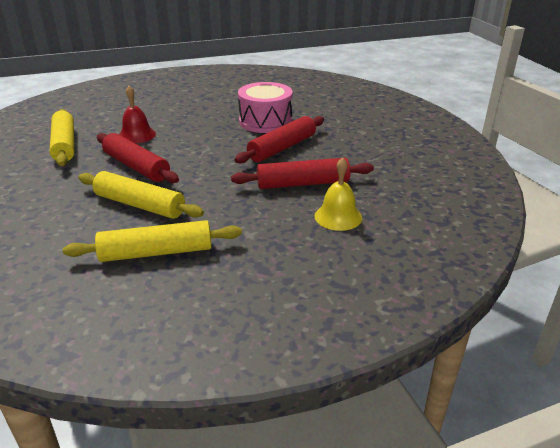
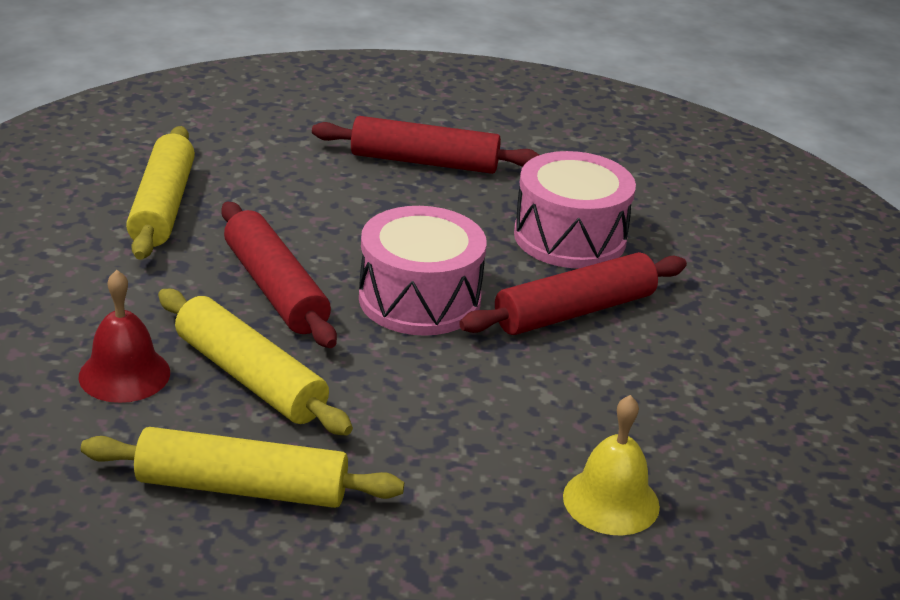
camera: 15 degrees right, 0 degrees up
red bell [119,85,156,143] -> red bell moved to [79,270,170,403]
red rolling pin [231,158,374,189] -> red rolling pin moved to [312,116,539,174]
none -> pink drum [359,206,487,336]

